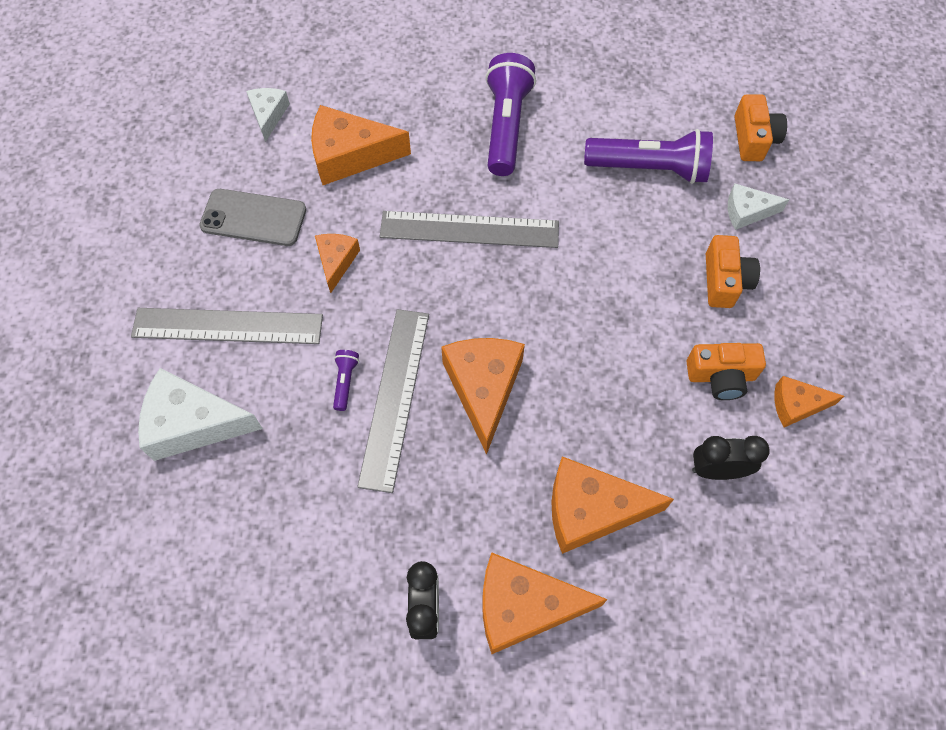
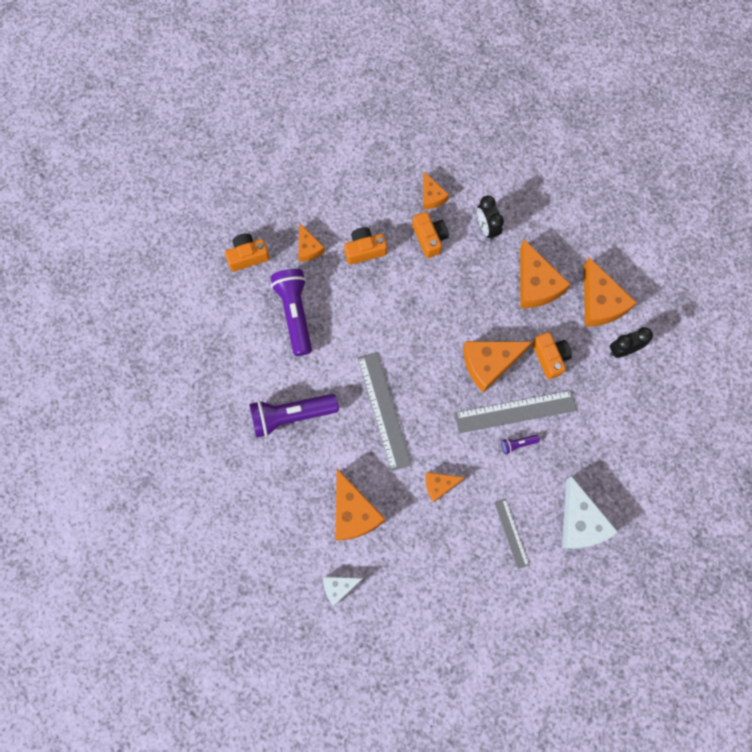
camera: 110 degrees left, 10 degrees up
grey ruler [131,308,323,344] -> grey ruler [494,498,529,569], size x0.55
grey phone [199,189,306,246] -> none
white cheese [728,183,789,230] -> orange cheese [298,224,325,262]
none -> orange camera [532,332,572,379]

